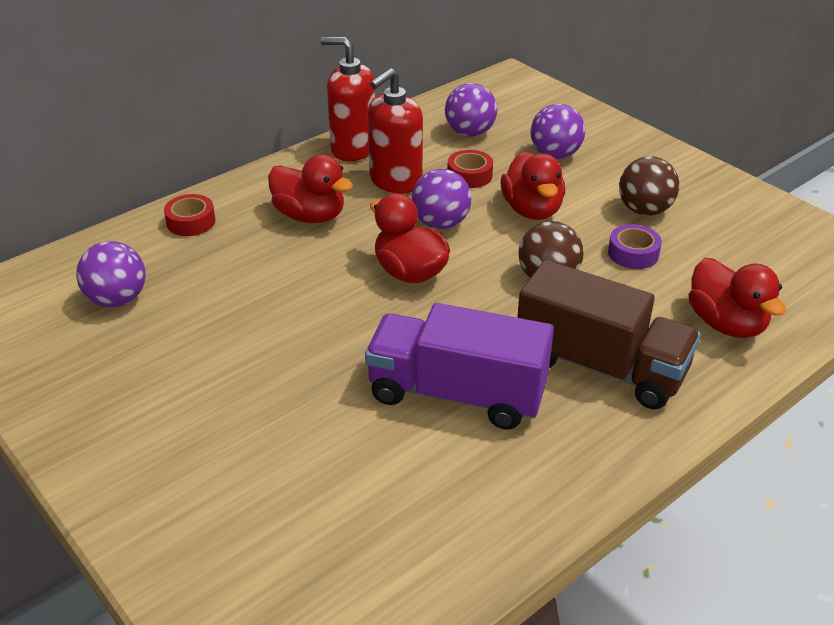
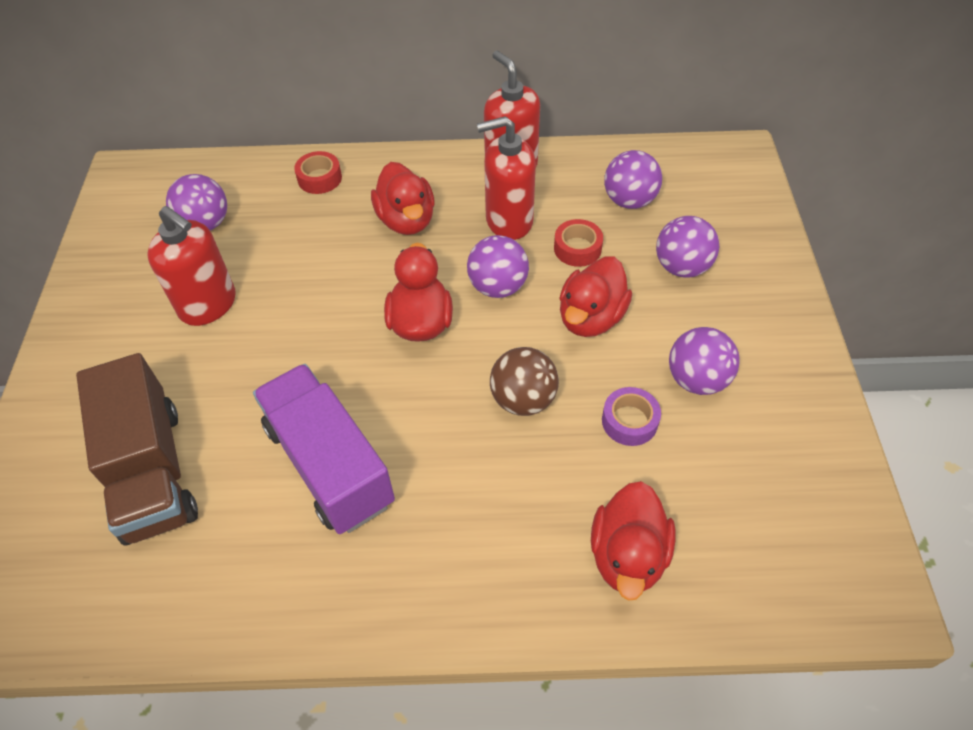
camera: 40 degrees right, 15 degrees up
brown truck [517,260,701,409] -> brown truck moved to [76,353,198,545]
brown ball [619,156,679,216] -> purple ball [669,327,740,395]
none -> red soap dispenser [147,206,236,326]

